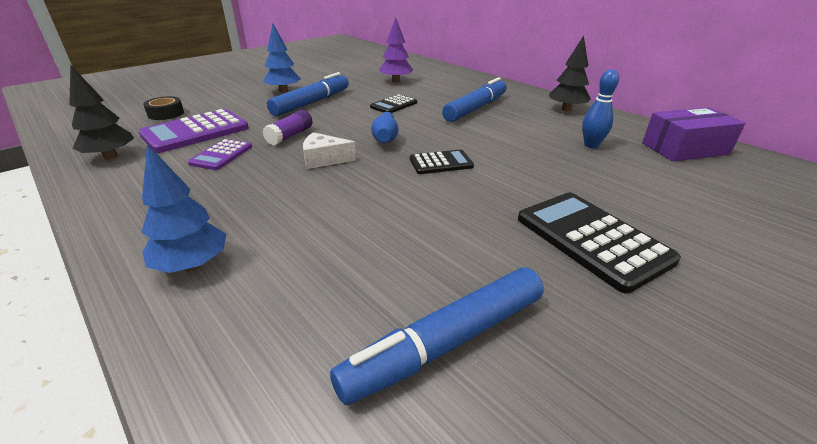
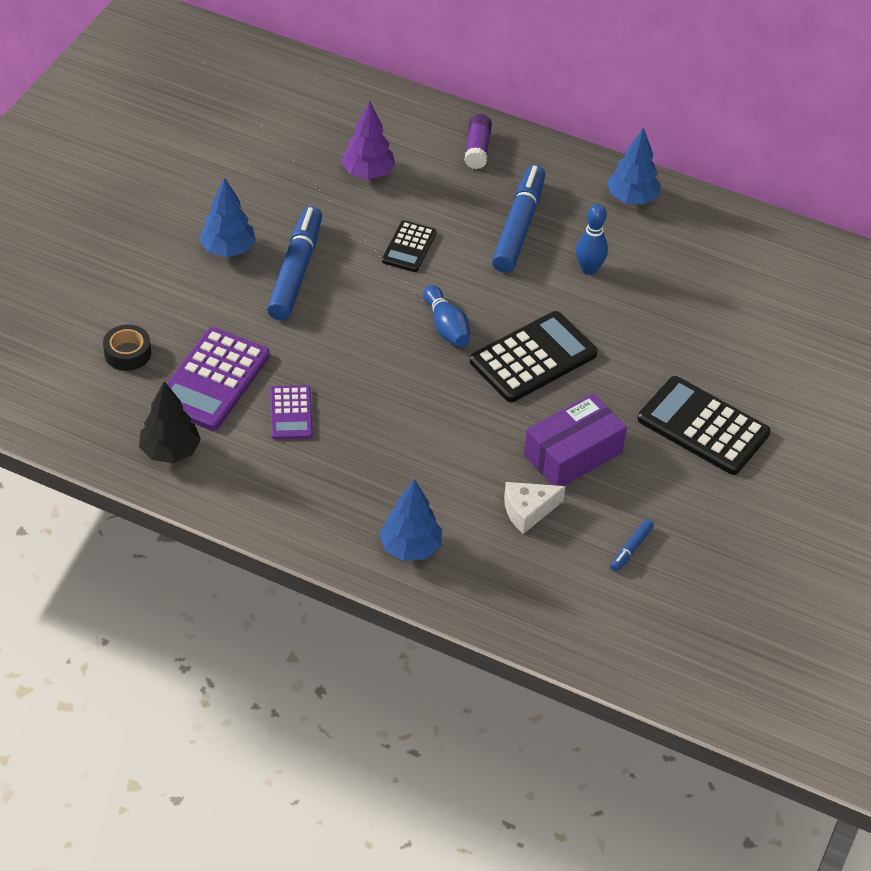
camera: 25 degrees left, 15 degrees up
purple glue stick [262,110,313,145] -> purple glue stick moved to [464,114,492,169]
white cheese [303,132,356,169] -> white cheese moved to [504,482,566,534]
blue marker [330,267,544,405] -> blue marker [610,519,654,572], size x0.44
black calculator [410,150,474,174] -> black calculator [470,311,598,402], size x1.76
black tree [549,35,591,111] -> blue tree [607,127,661,205]
blue bowling pin [582,69,619,148] -> blue bowling pin moved to [576,204,608,275]
purple box [642,107,746,161] -> purple box moved to [524,393,627,486]

